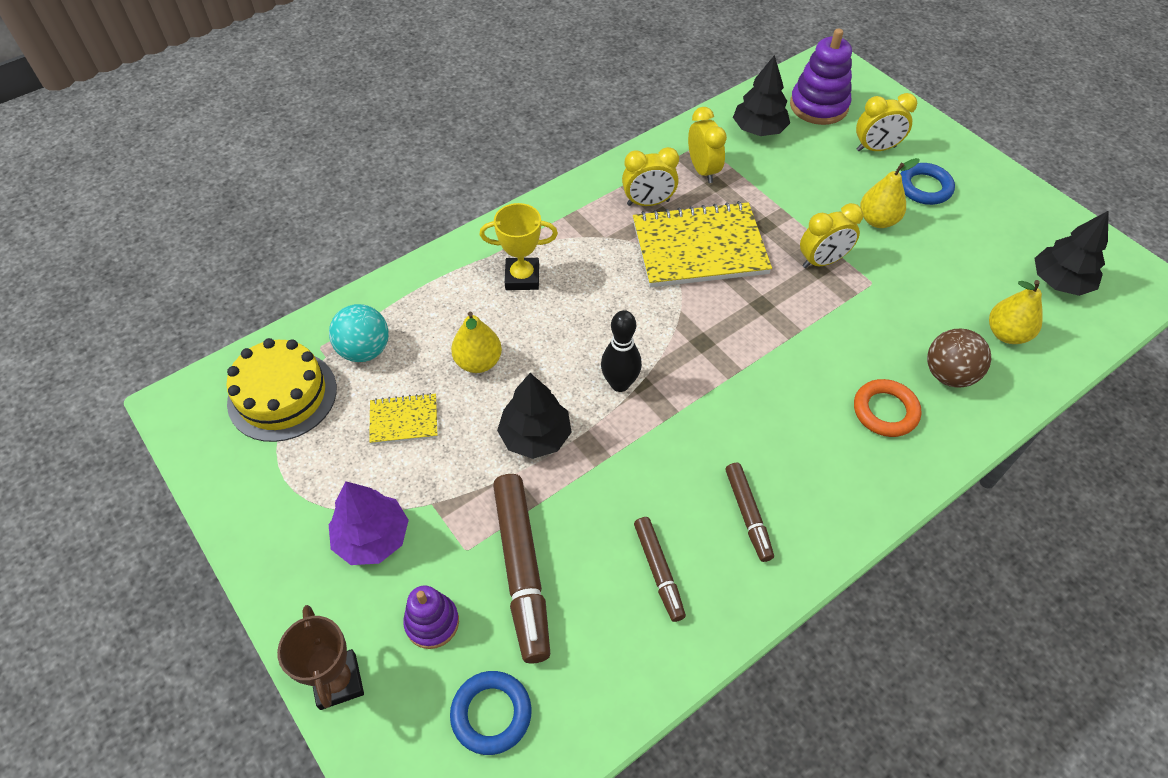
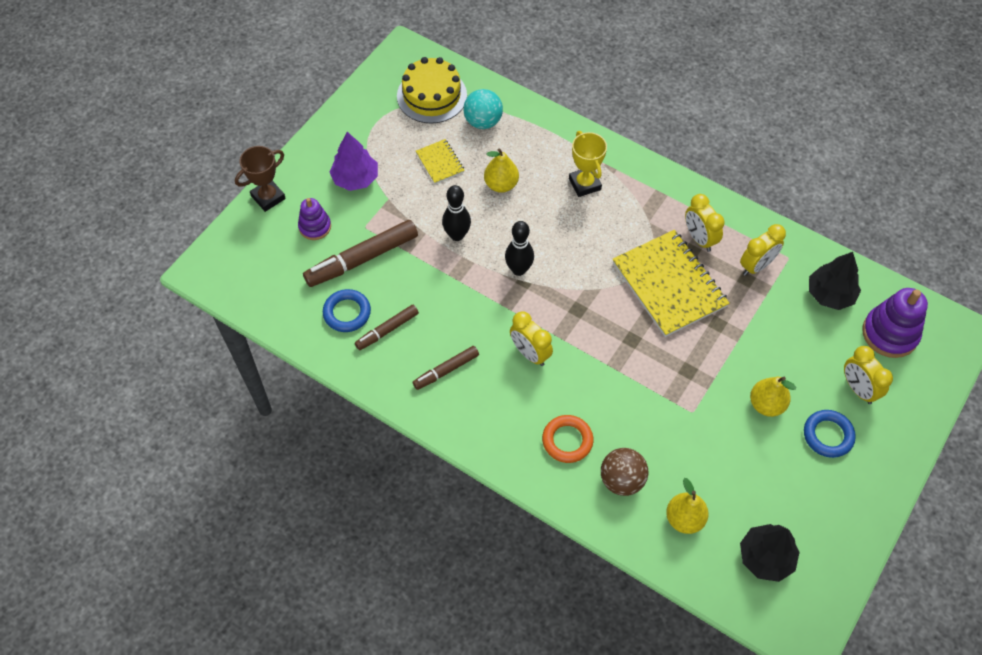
camera: 70 degrees right, 5 degrees up
blue ring [450,671,532,755] -> blue ring moved to [323,289,371,332]
black tree [497,373,572,459] -> black bowling pin [442,185,471,241]
yellow clock [800,203,863,268] -> yellow clock moved to [510,311,553,366]

